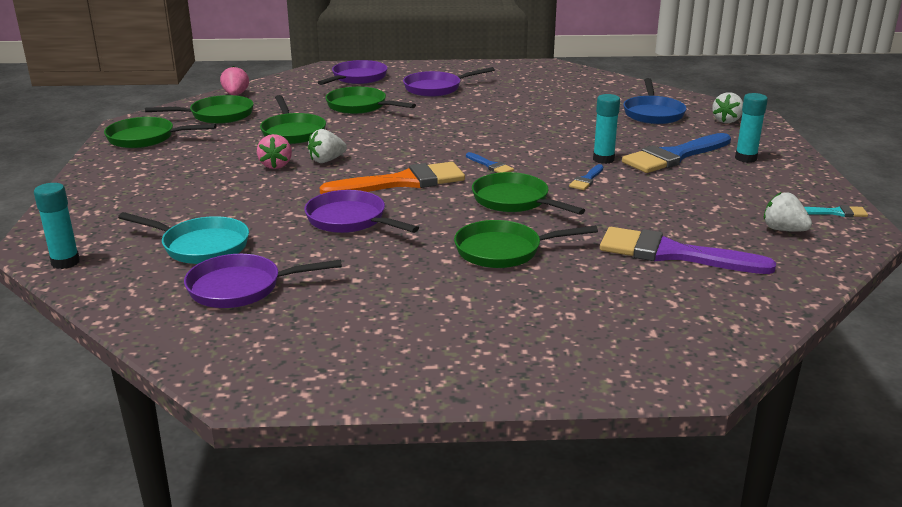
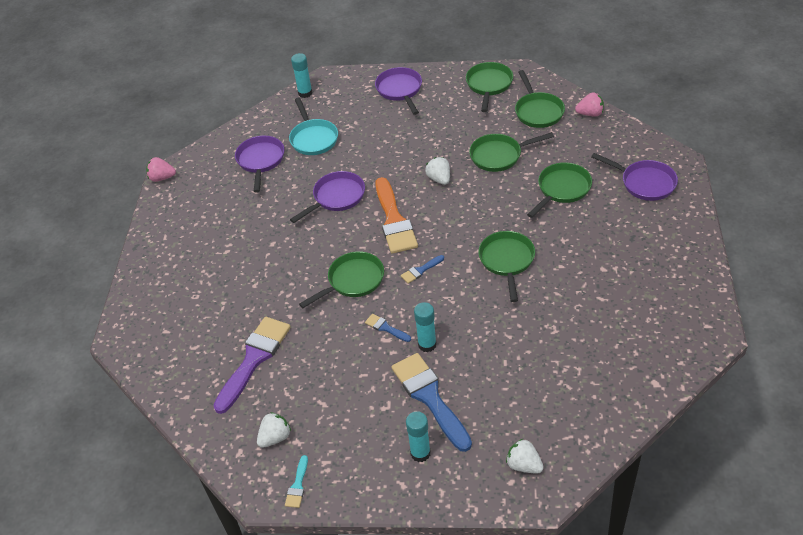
camera: 100 degrees right, 20 degrees up
turquoise pan [118,212,249,264] -> turquoise pan turned 45 degrees counterclockwise [289,98,338,155]
pink strawberry [257,134,292,169] -> pink strawberry moved to [146,157,176,182]
purple pan [403,67,495,97] -> purple pan moved to [375,67,422,115]
green pan [454,220,598,268] -> green pan moved to [478,231,535,302]
blue pan [623,78,687,124] -> none

